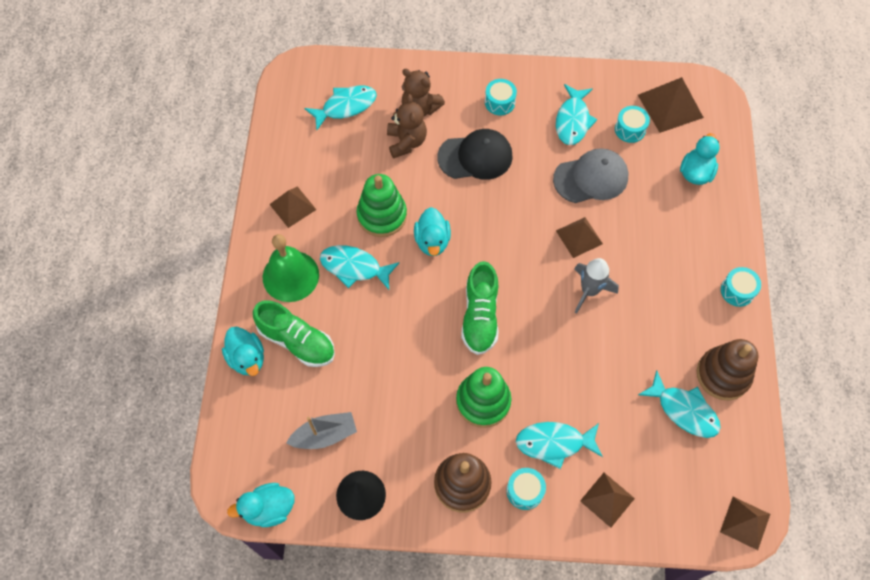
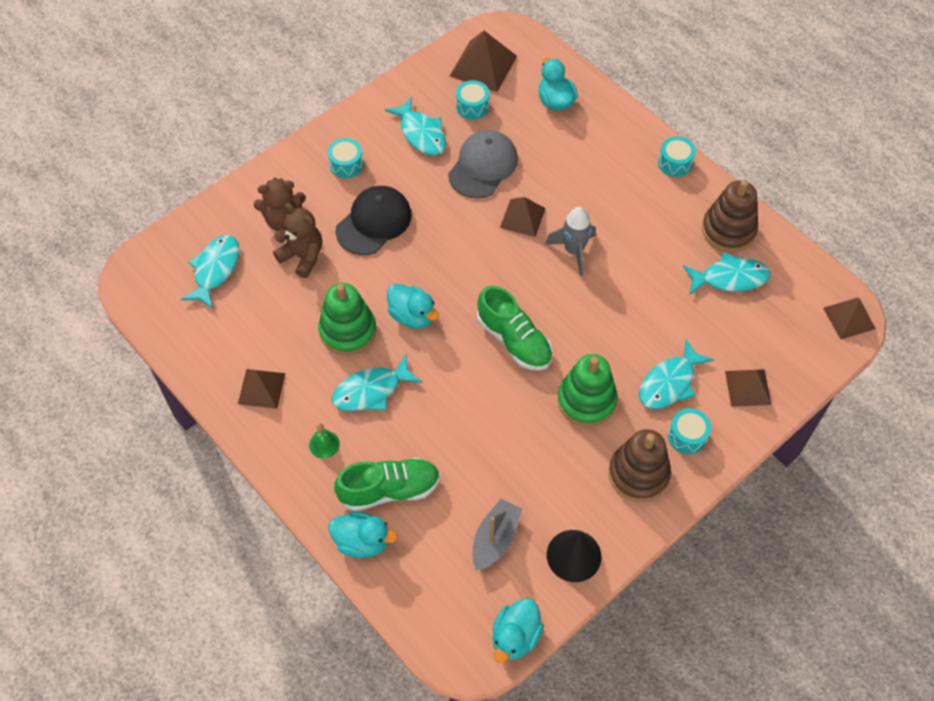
camera: 45 degrees left, 5 degrees down
green bell [263,234,319,302] -> green bell [309,423,340,459], size x0.46

